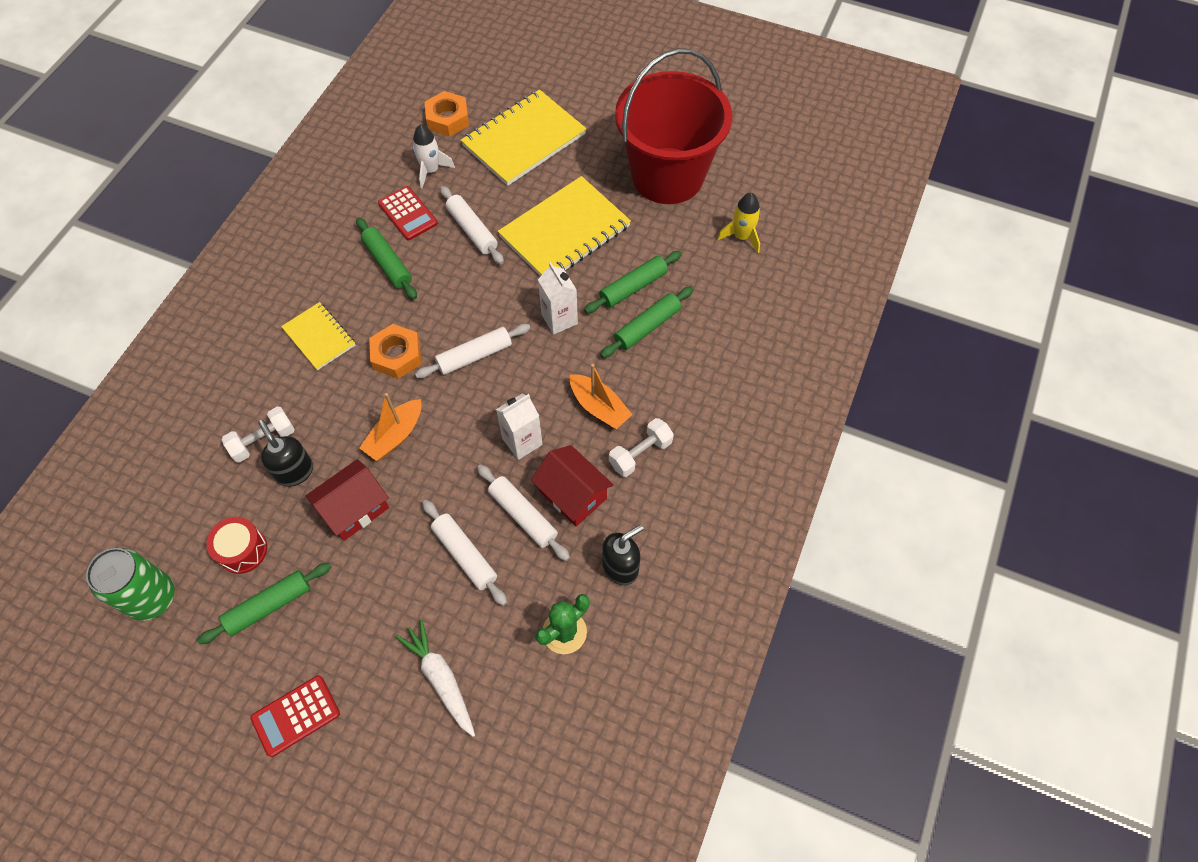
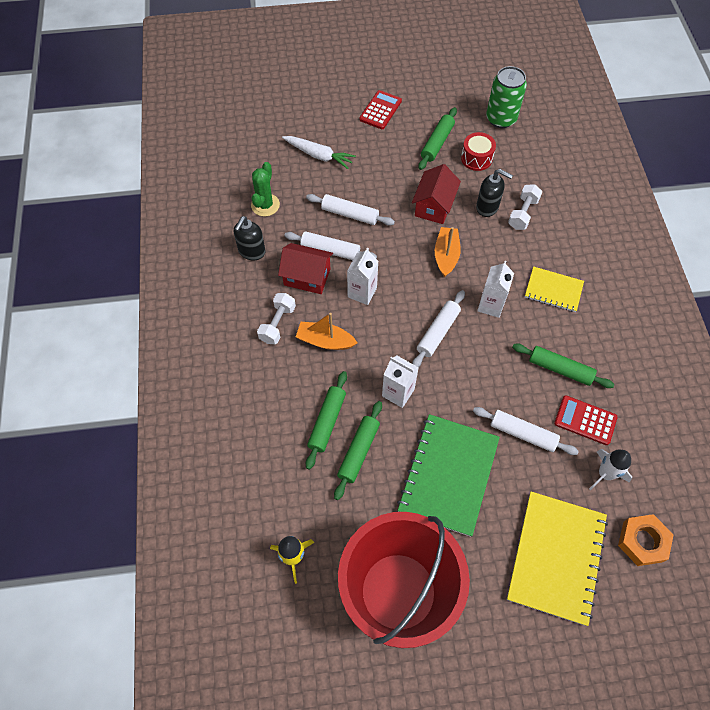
camera: 150 degrees right, 0 degrees up
orange nut [369,324,421,379] -> white carton [477,261,514,318]
yellow notebook [498,176,631,276] -> green notebook [397,414,500,537]

